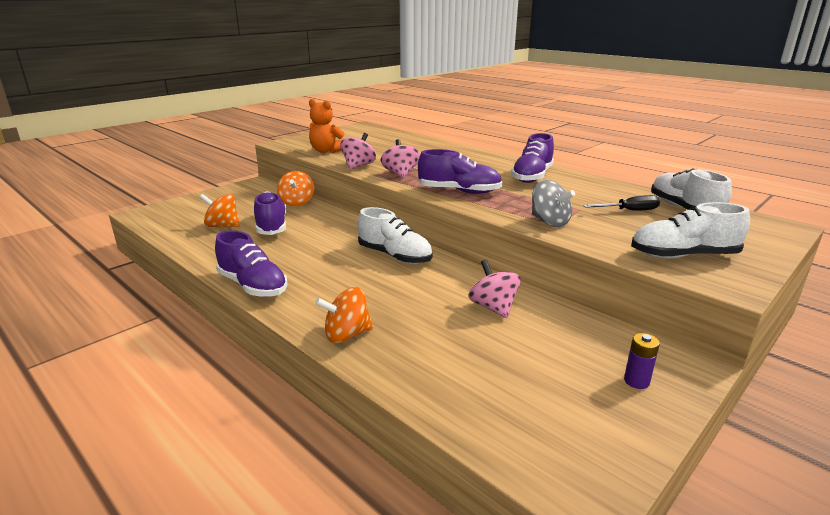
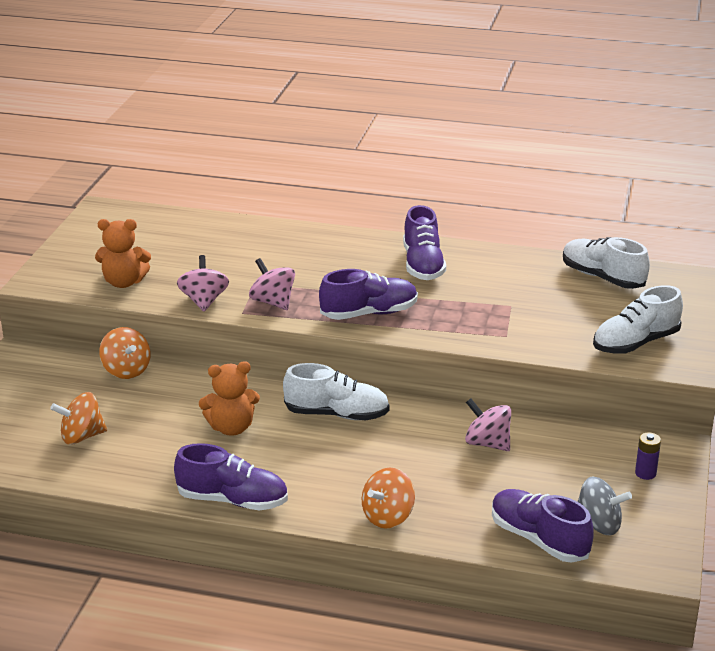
camera: 30 degrees left, 5 degrees up
purple shoe [254,191,287,235] -> purple shoe moved to [492,489,594,563]
grey spinning top [532,180,575,227] -> grey spinning top moved to [577,477,632,535]
black screwdriver [583,195,660,210] -> none
none -> orange teddy bear [199,361,260,436]

